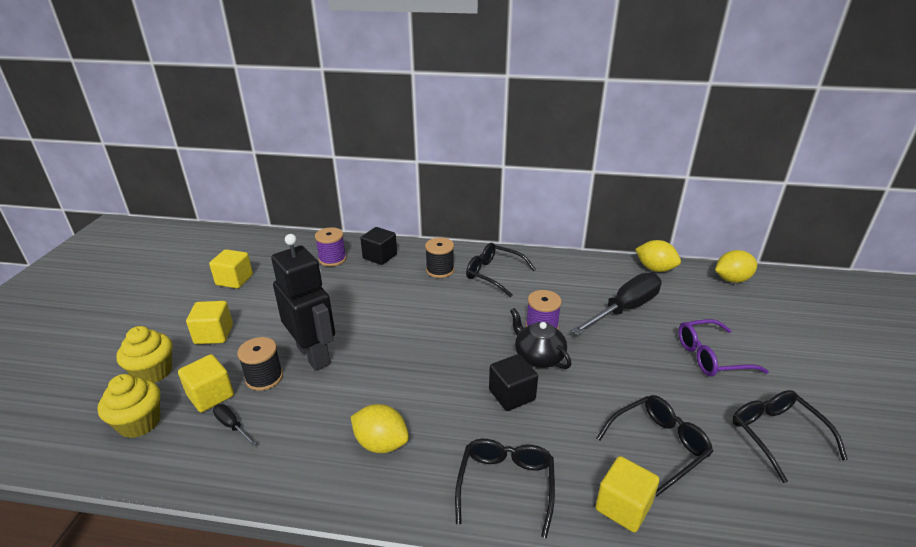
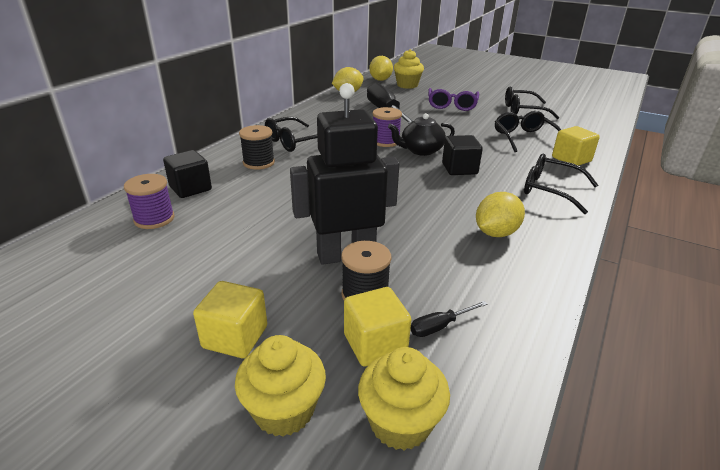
camera: 70 degrees left, 0 degrees up
yellow cube [209,249,253,289] -> none
none -> yellow cupcake [394,49,424,89]

